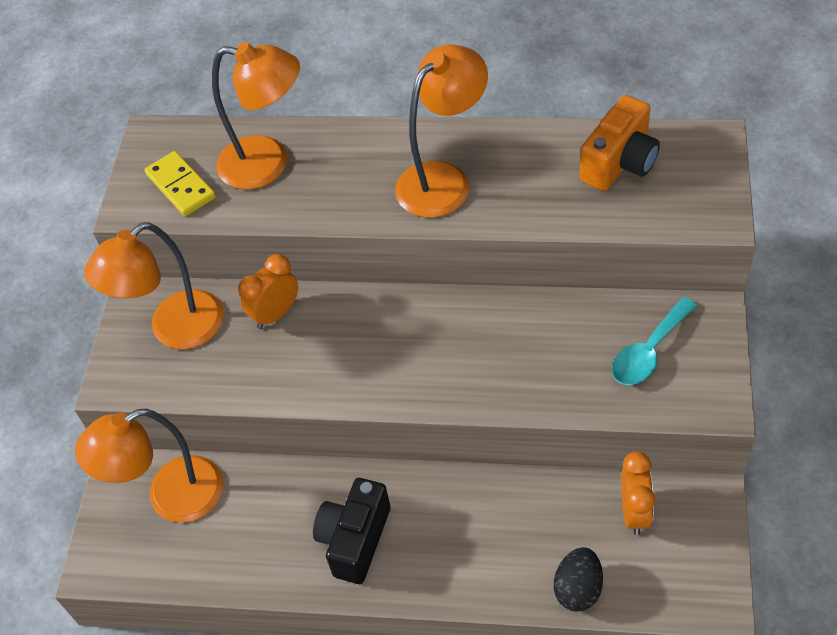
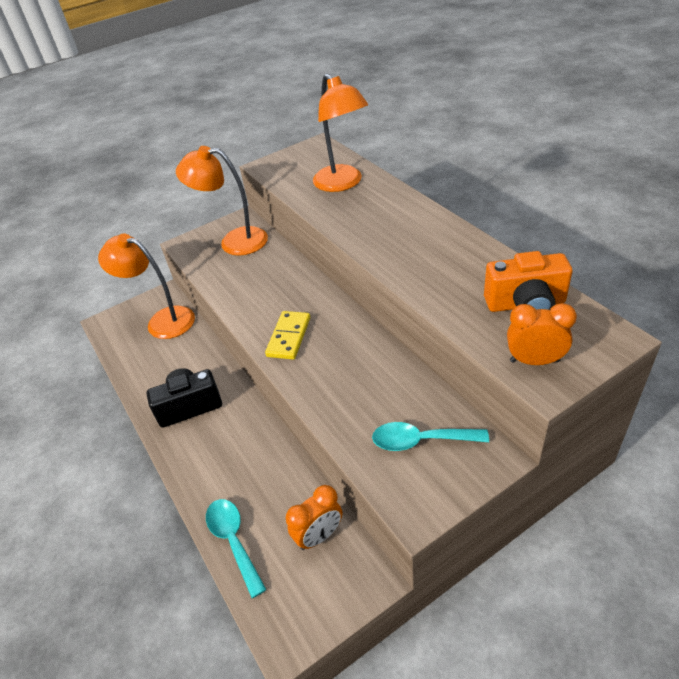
camera: 50 degrees right, 10 degrees down
yellow domino [145,151,216,216] -> yellow domino moved to [265,311,310,360]
orange clock [238,254,298,329] -> orange clock moved to [507,303,577,365]
orange lamp [395,44,488,218] -> none
black egg [554,547,603,612] -> turquoise spoon [206,499,267,598]

